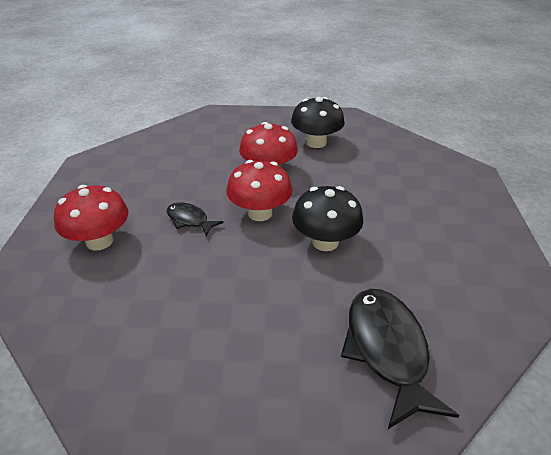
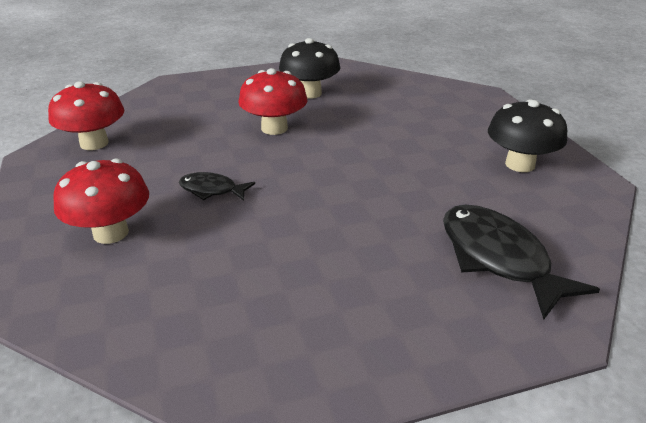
camera: 20 degrees left, 5 degrees down
red mushroom [227,160,292,221] -> red mushroom moved to [48,81,124,150]
black mushroom [292,186,363,251] -> black mushroom moved to [488,99,567,172]

